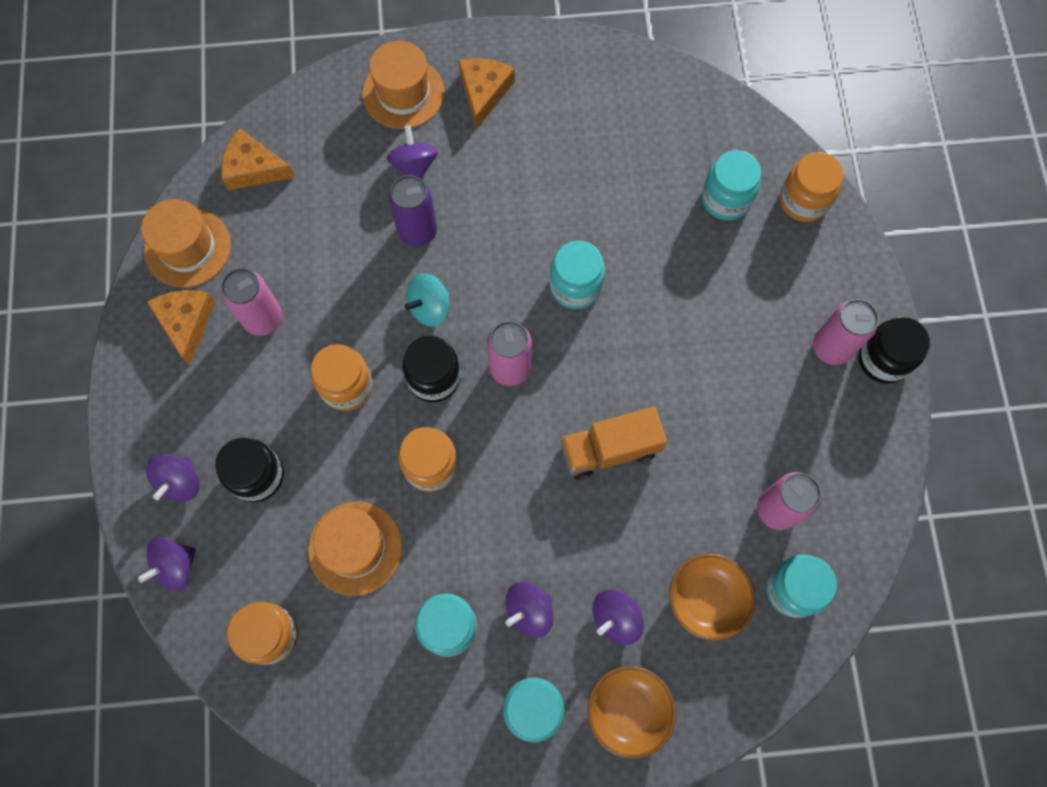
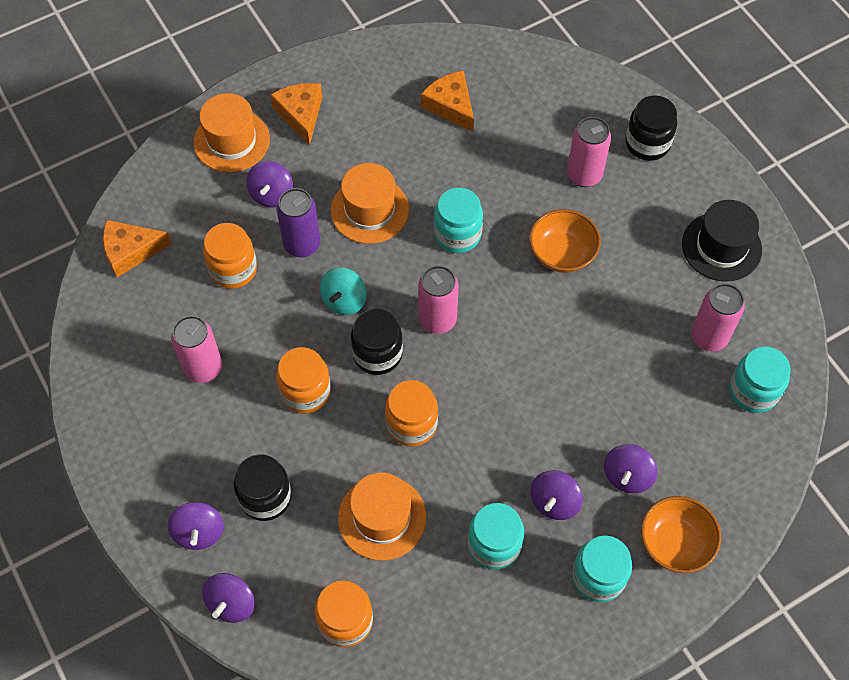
camera: 25 degrees left, 10 degrees down
orange hat [141,199,231,287] -> orange hat moved to [331,163,409,244]
orange cheese [147,290,215,365] -> orange cheese moved to [421,71,474,132]
purple spinning top [387,126,438,179] -> purple spinning top turned 135 degrees counterclockwise [246,161,293,207]
orange truck [560,406,667,480] -> none
orange bowl [669,553,755,641] -> orange bowl moved to [529,209,601,273]
turquoise jar [702,150,761,220] -> none
orange jar [780,152,844,222] -> orange jar moved to [203,223,257,289]
pink can [813,299,879,365] -> pink can moved to [567,117,611,187]
black jar [858,317,930,384] -> black jar moved to [625,96,677,161]
none -> black hat [682,200,762,282]

